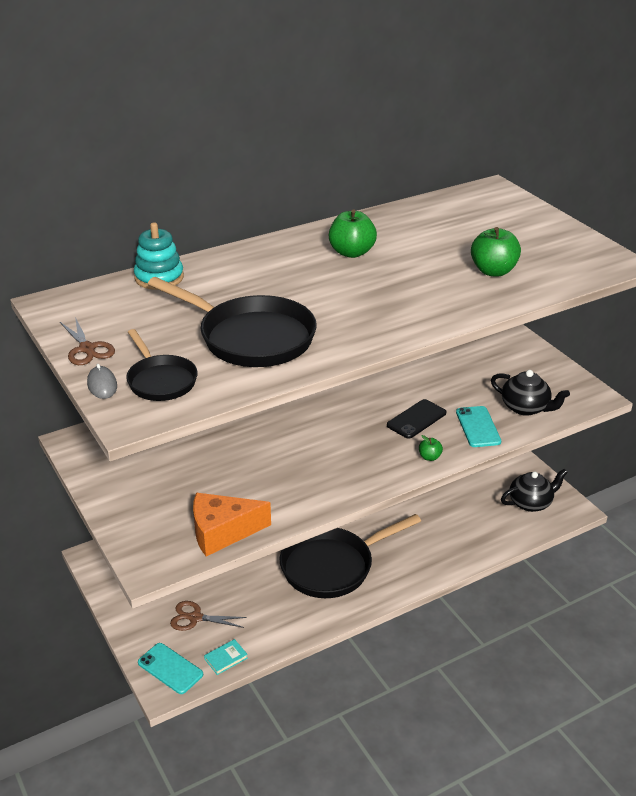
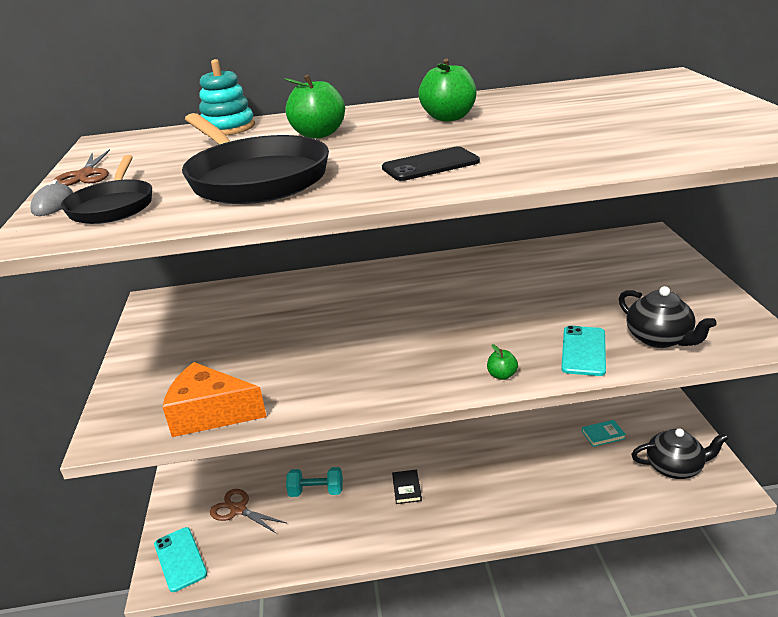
camera: 25 degrees right, 5 degrees down
turquoise book [204,639,248,675] -> turquoise book moved to [582,420,626,447]
black pan [280,514,421,598] -> black book [392,470,422,504]
black phone [387,399,446,439] -> black phone moved to [382,147,480,181]
green apple [471,227,521,276] -> green apple moved to [284,75,345,138]
none -> turquoise dumbbell [286,467,343,497]

